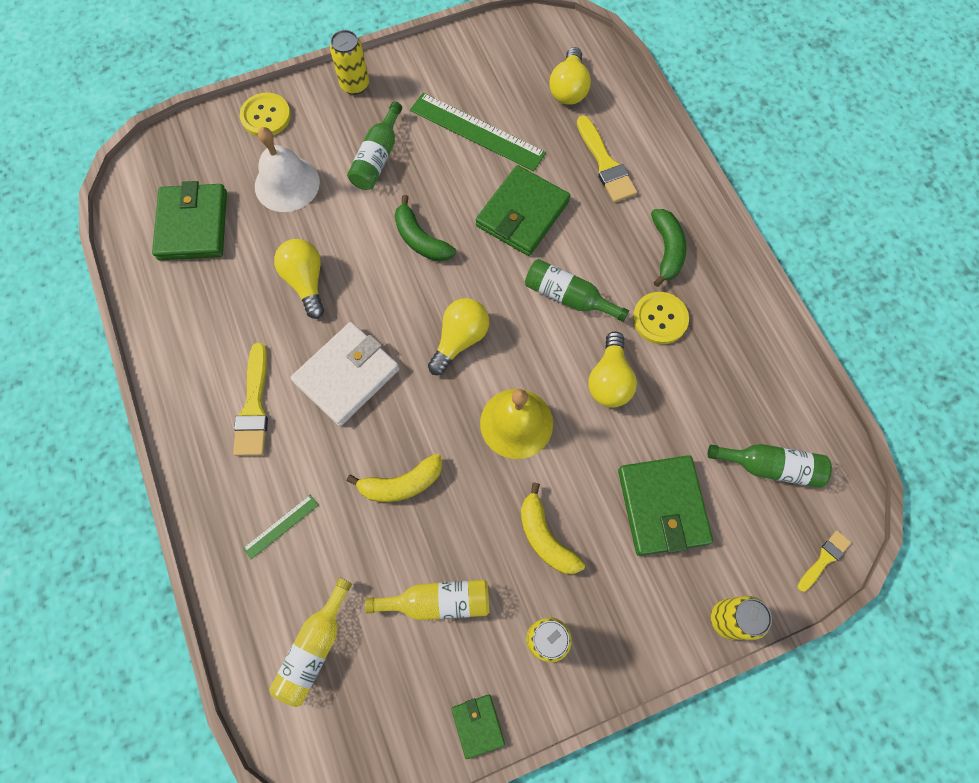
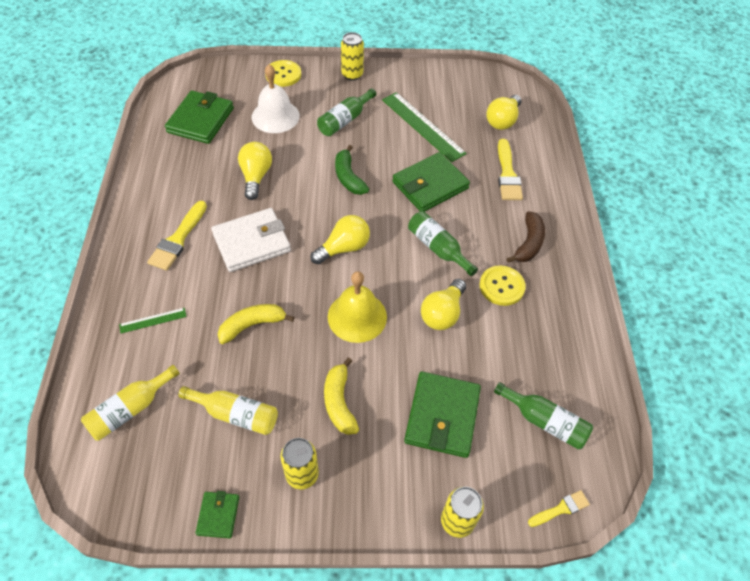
camera: 20 degrees right, 15 degrees down
yellow banana [347,454,442,502] -> yellow banana turned 150 degrees clockwise [218,304,295,344]
green banana [651,209,687,287] -> brown banana [507,211,545,263]

